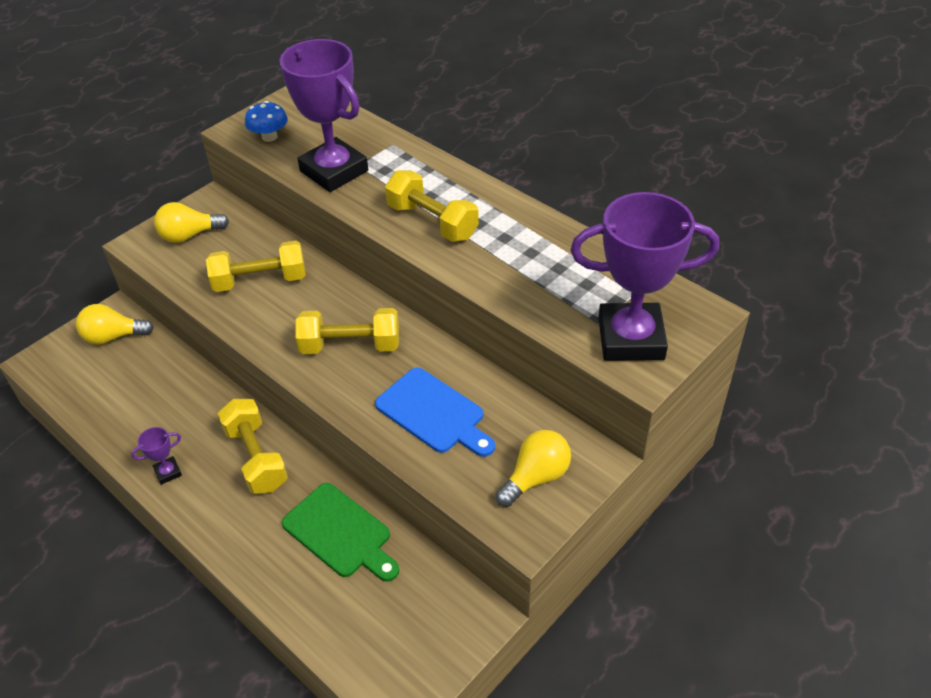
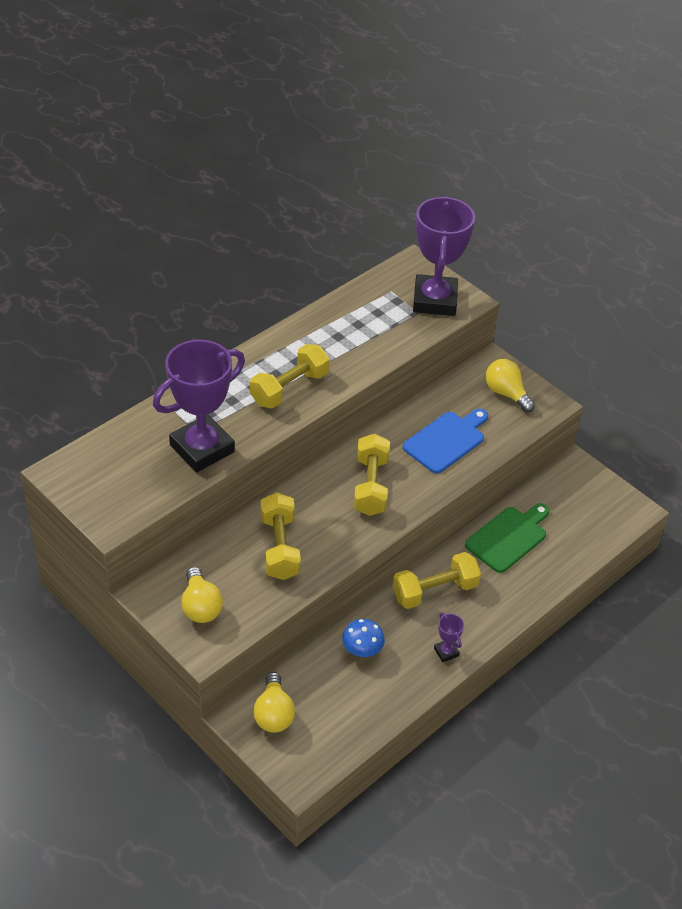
camera: 90 degrees left, 0 degrees up
blue mushroom [245,101,288,142] -> blue mushroom moved to [342,619,385,657]

